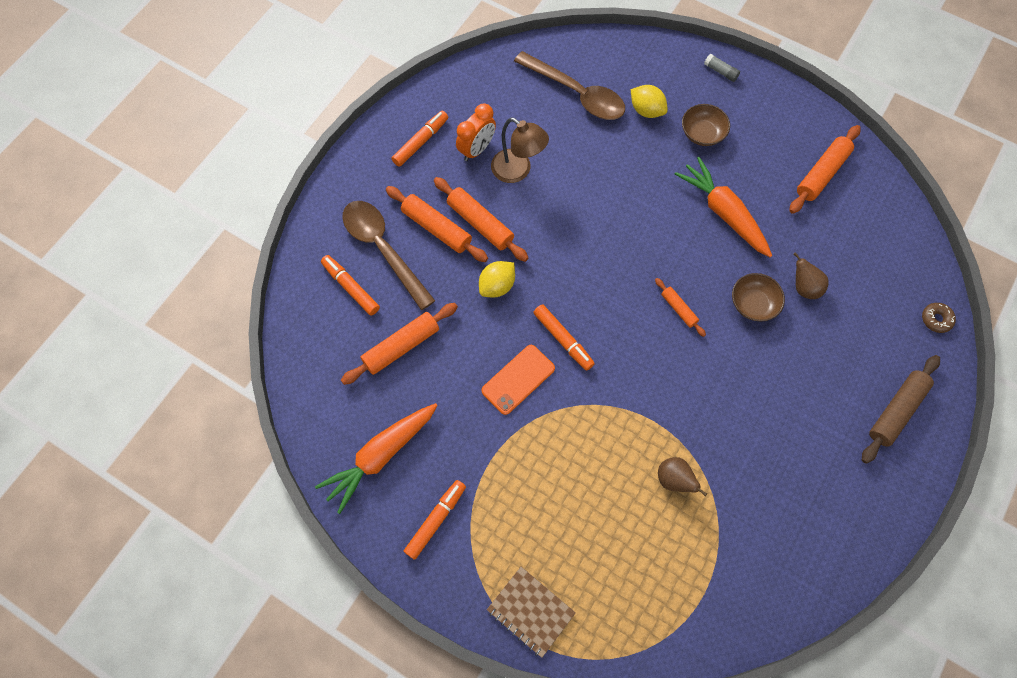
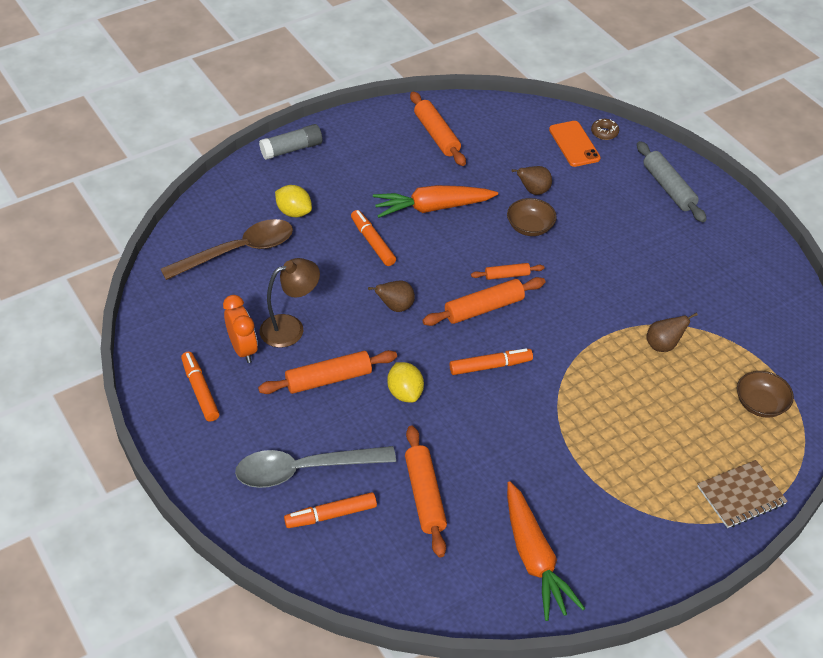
camera: 65 degrees left, 20 degrees down
brown spoon [342,201,435,310] -> grey spoon [235,446,396,488]
orange rolling pin [386,186,488,262] -> orange rolling pin moved to [422,277,545,326]
orange marker [404,480,466,560] -> orange marker moved to [351,210,396,266]
orange phone [481,345,555,415] -> orange phone moved to [549,121,601,167]
yellow lemon [631,85,668,118] -> yellow lemon turned 60 degrees clockwise [275,185,312,217]
brown bowl [682,104,730,146] -> brown bowl moved to [737,371,794,417]
grey glue stick [704,54,740,82] -> grey glue stick [259,124,323,160], size x1.70
brown rolling pin [862,355,940,464] -> grey rolling pin [637,141,707,222]
none -> brown pear [368,280,415,312]

